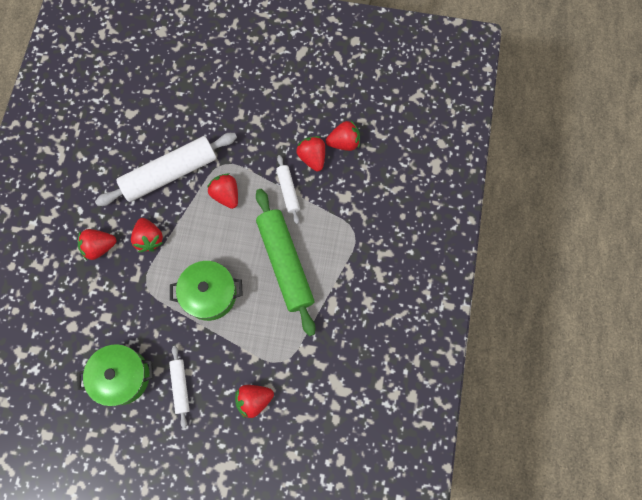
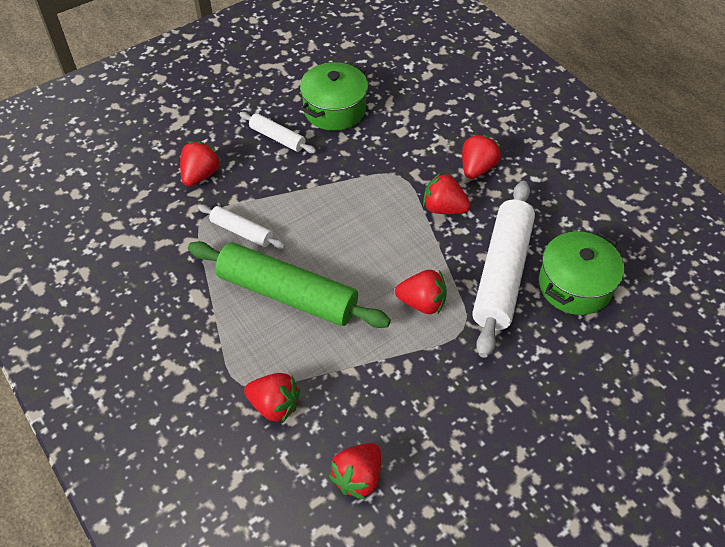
camera: 135 degrees right, 20 degrees down
green pot [170,261,242,321] -> green pot moved to [539,232,624,315]
white rolling pin [276,155,300,224] -> white rolling pin moved to [198,205,285,249]
red strawberry [296,136,325,171] -> red strawberry moved to [244,373,300,423]

